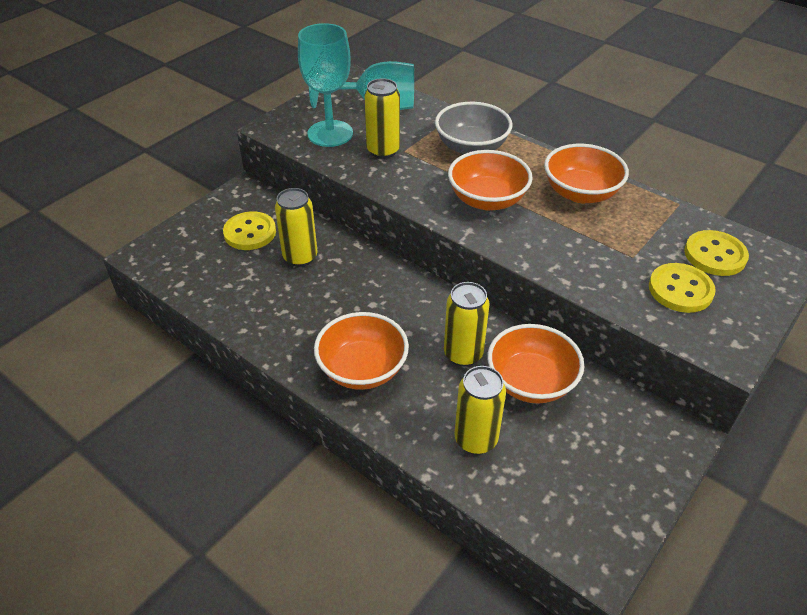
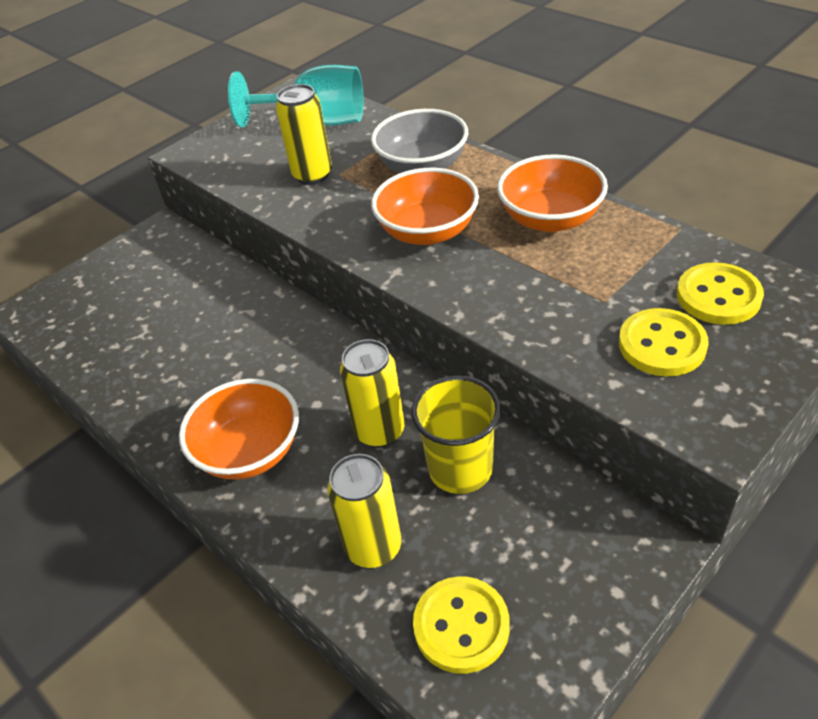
camera: 10 degrees right, 0 degrees up
yellow button [223,211,276,250] -> yellow button moved to [413,576,510,674]
yellow can [275,188,317,267] -> none
turquoise goblet [298,23,353,147] -> none
orange bowl [487,324,584,404] -> yellow cup [411,376,501,494]

